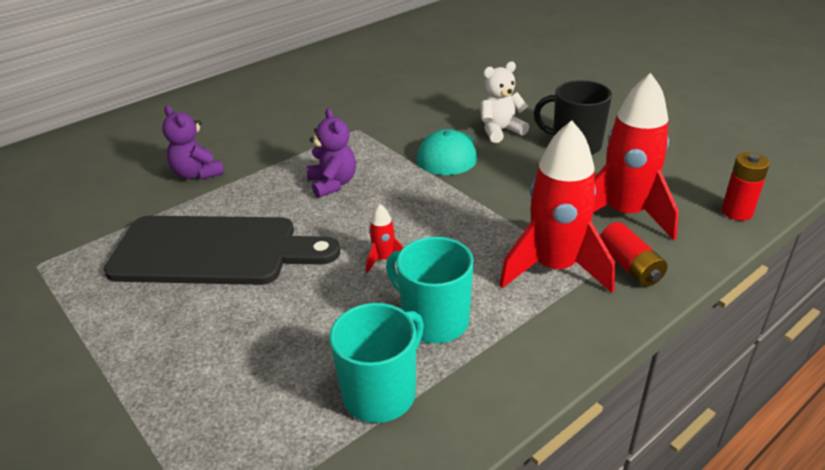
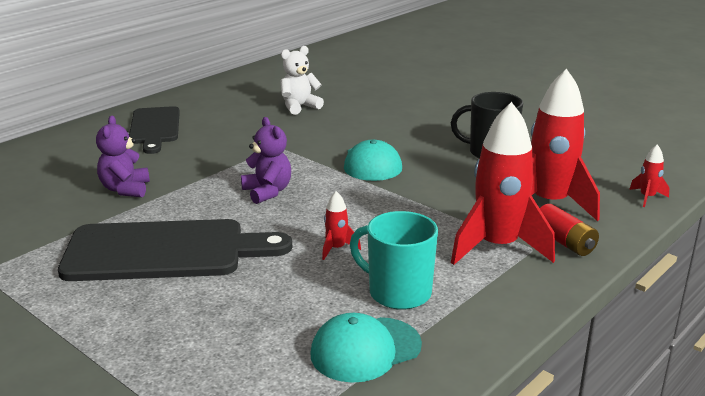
camera: 10 degrees left, 10 degrees down
purple teddy bear [162,106,224,180] -> purple teddy bear turned 45 degrees clockwise [96,116,150,197]
turquoise mug [330,303,424,423] -> turquoise cap [310,313,422,383]
white teddy bear [481,62,529,143] -> white teddy bear moved to [280,46,324,115]
red battery [722,152,770,221] -> red rocket [629,144,669,207]
none -> black cutting board [129,106,180,154]

